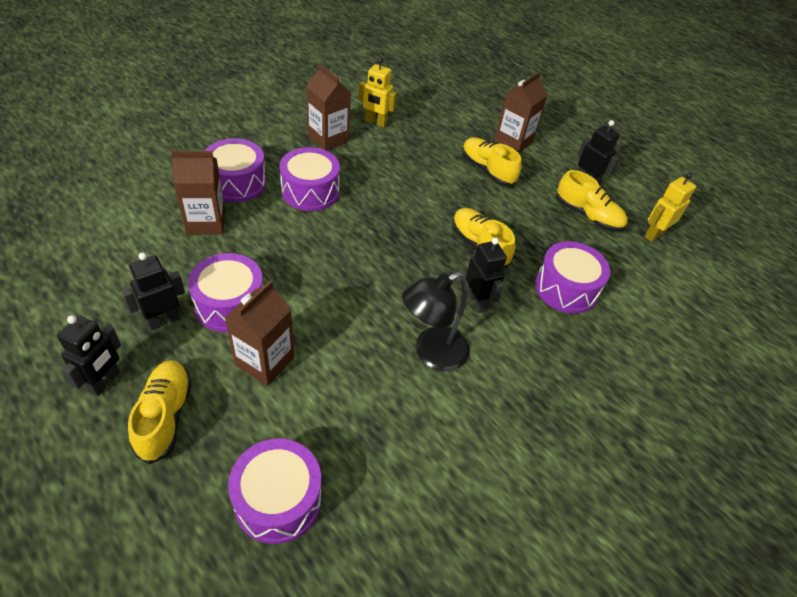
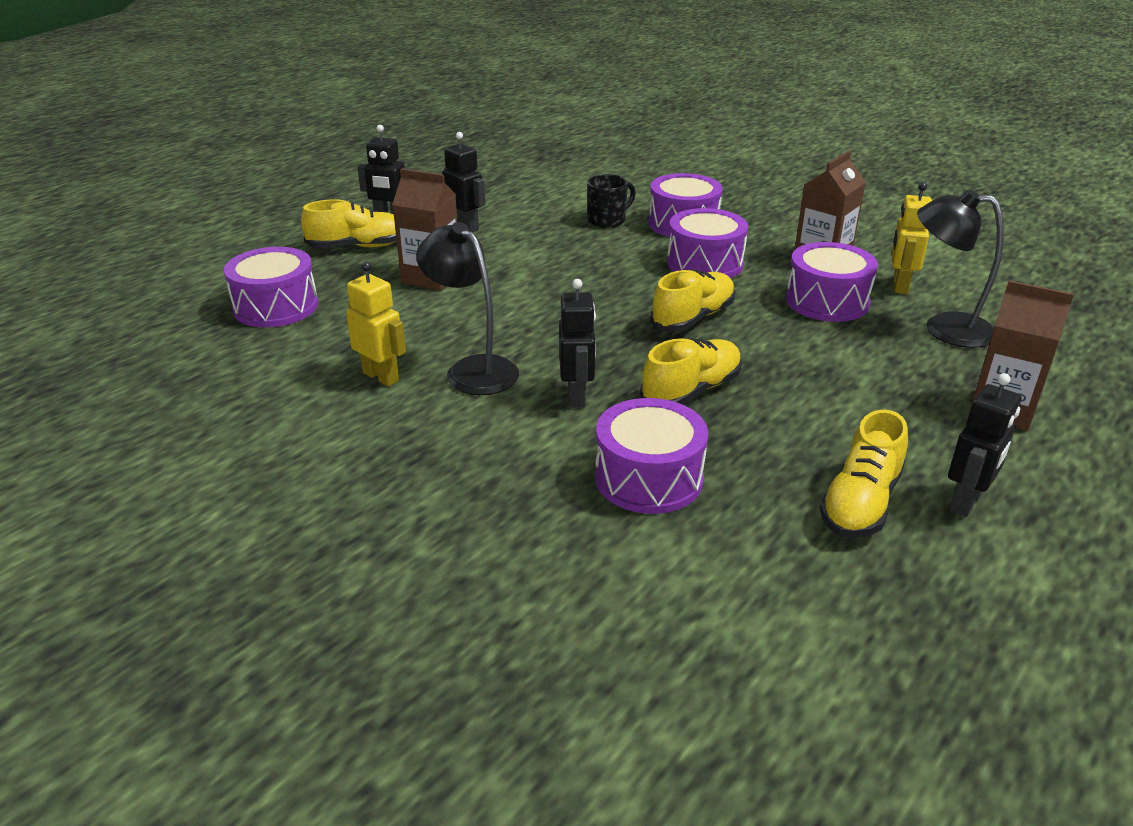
camera: 85 degrees right, 15 degrees down
brown carton [171,151,225,235] -> black mug [587,174,636,228]
purple drum [188,253,263,333] -> purple drum moved to [786,242,878,322]
yellow shoe [462,137,522,186] -> yellow shoe moved to [650,270,735,332]
black robot [466,238,507,313] -> black robot turned 60 degrees counterclockwise [559,279,596,408]
yellow robot [644,173,696,242] -> yellow robot moved to [346,262,406,386]
none -> black lamp [917,189,1004,348]

